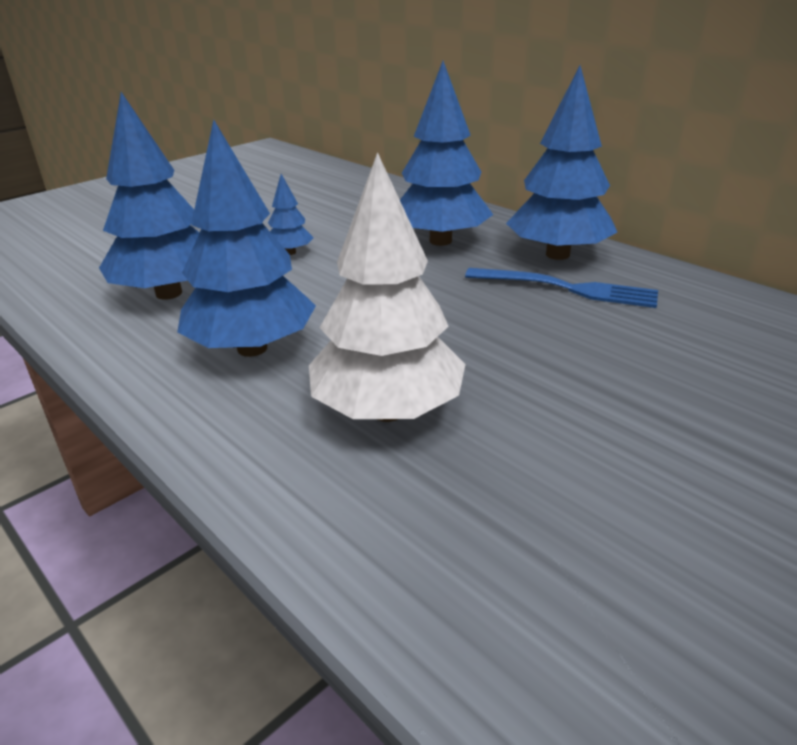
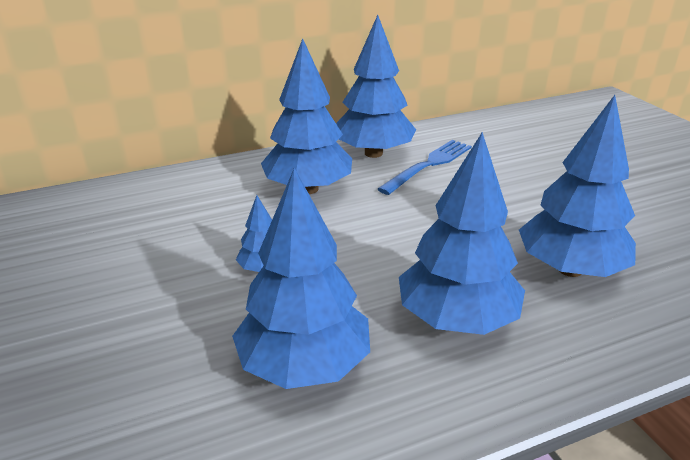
camera: 70 degrees left, 0 degrees up
white tree [309,152,466,422] -> blue tree [519,95,636,277]

